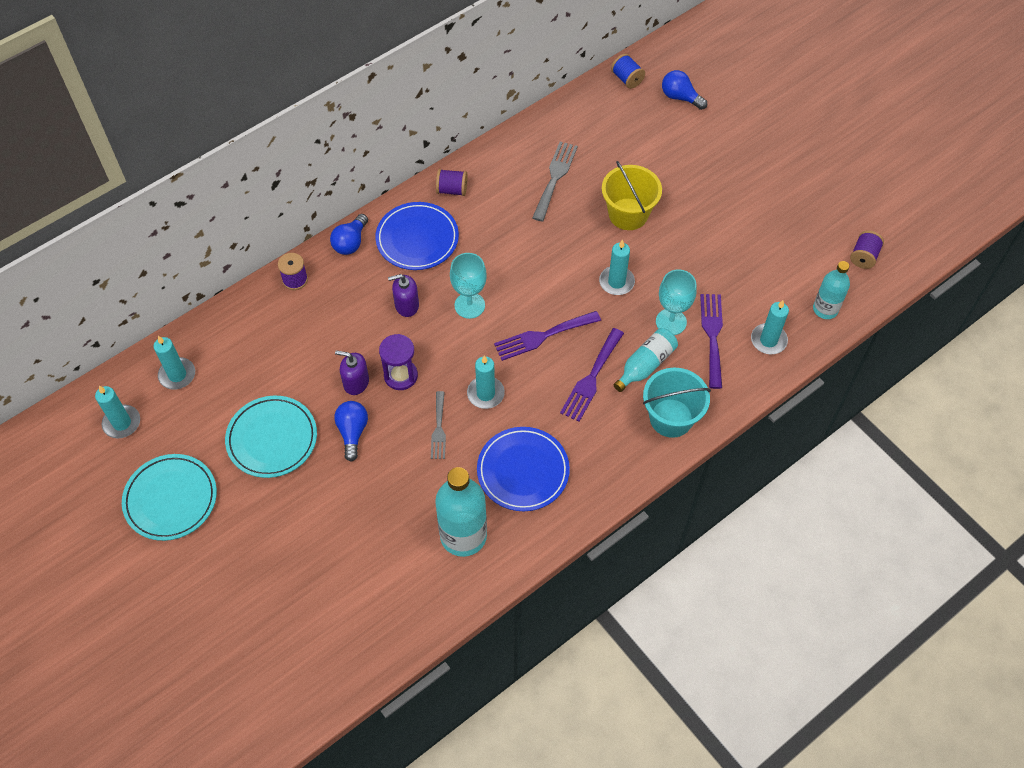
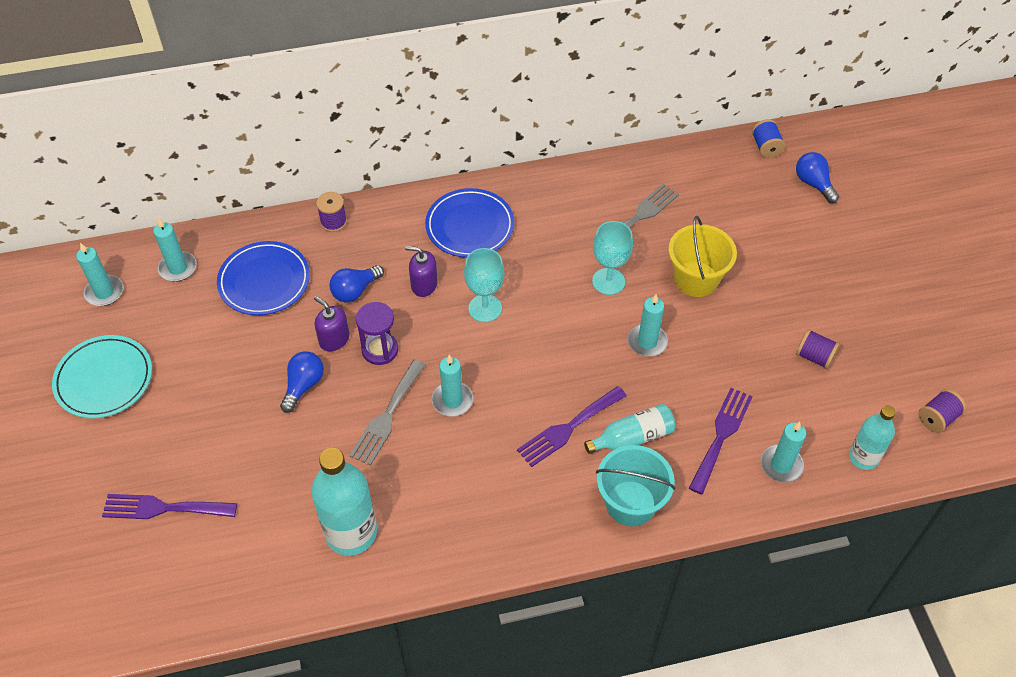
camera: 25 degrees right, 5 degrees down
turquoise plate [225,396,317,478] -> none
blue light bulb [330,214,368,255] -> blue light bulb moved to [329,265,384,303]
grey fork [431,391,446,459] -> grey fork [349,359,426,466], size x1.53
purple spool [436,169,468,196] -> purple spool moved to [796,329,840,369]
blue plate [477,427,570,511] -> blue plate moved to [217,241,310,315]
purple fork [494,311,601,361] -> purple fork moved to [102,494,237,519]
turquoise goblet [656,269,697,335] -> turquoise goblet moved to [592,221,633,295]

